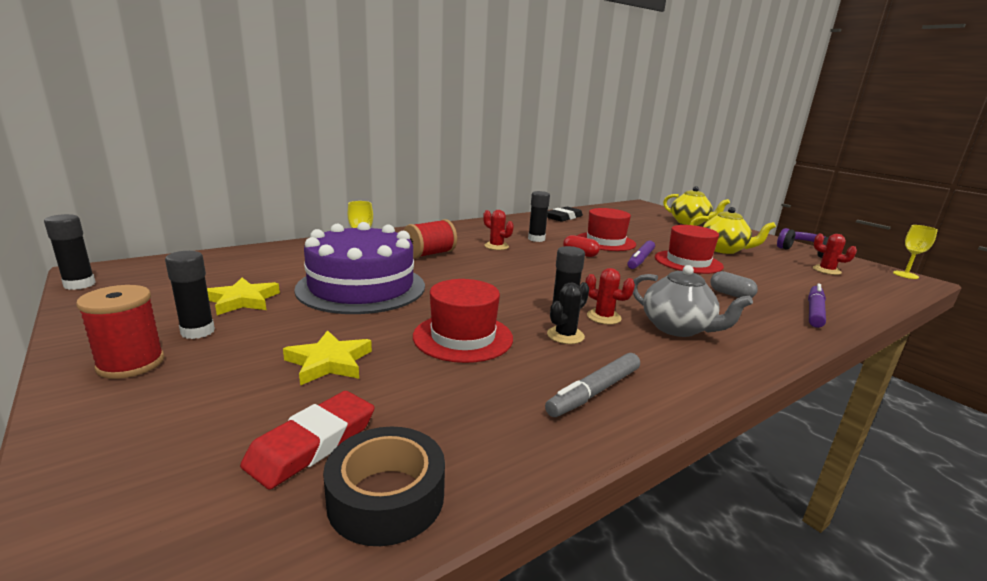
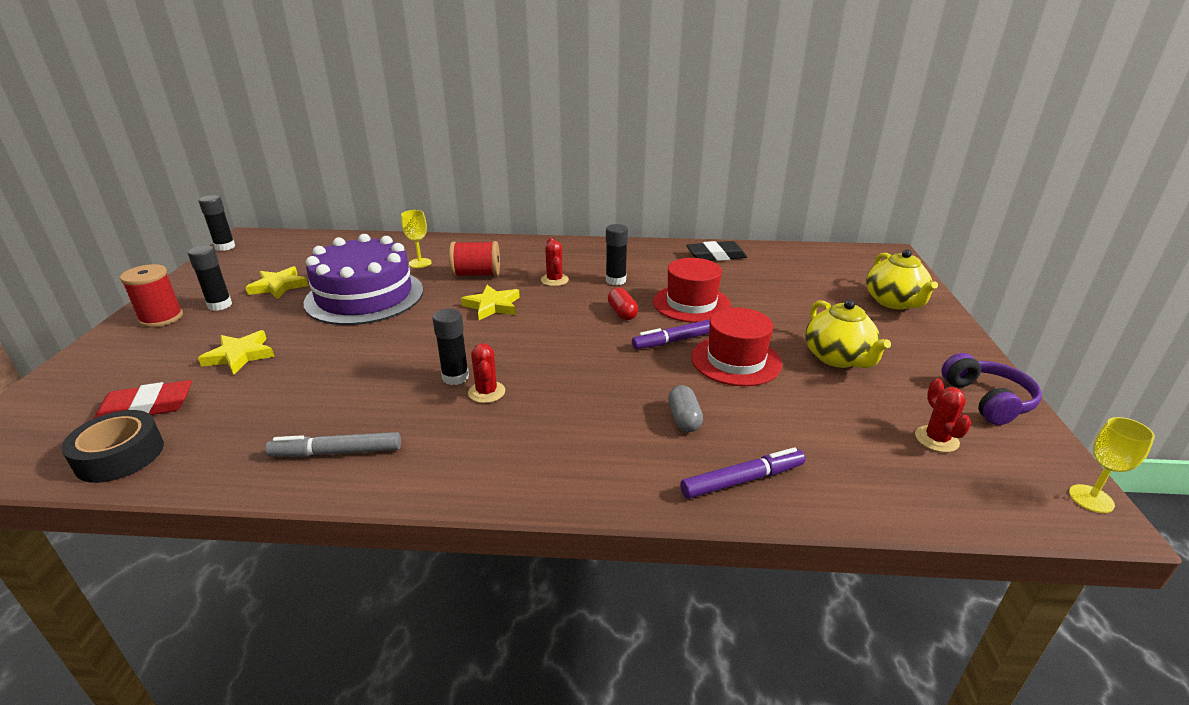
camera: 40 degrees right, 10 degrees up
red hat [413,279,513,363] -> none
black cactus [547,282,589,344] -> none
grey teapot [633,265,753,337] -> none
none -> yellow star [461,285,520,320]

